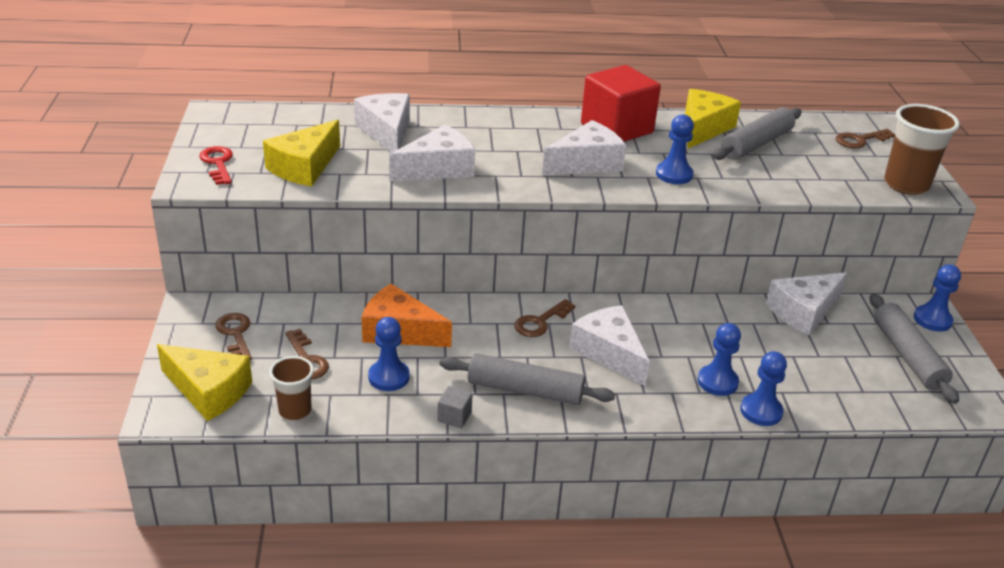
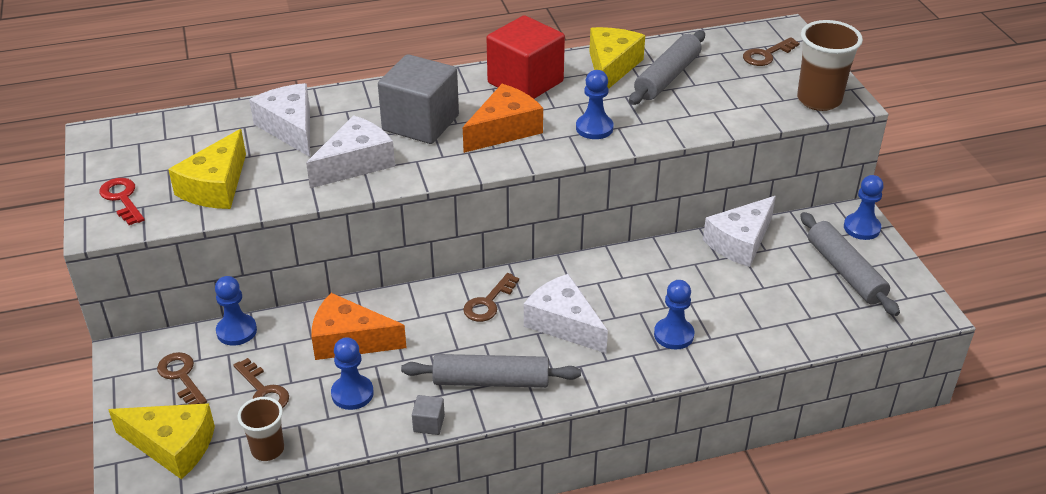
camera: 10 degrees left, 5 degrees up
white cheese [542,120,626,176] -> orange cheese [463,84,543,153]
blue pawn [740,351,787,426] -> blue pawn moved to [215,276,257,346]
none -> grey cube [378,54,459,144]

